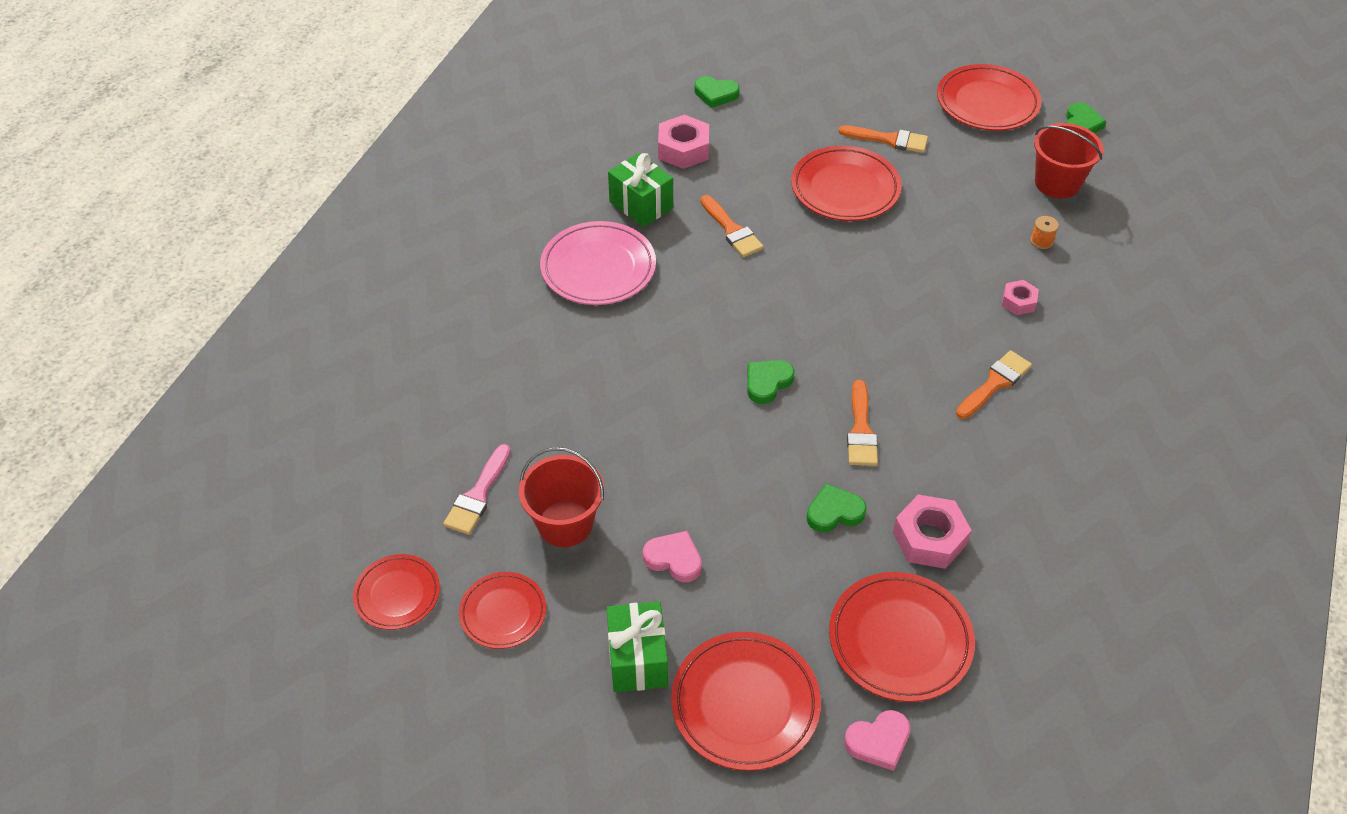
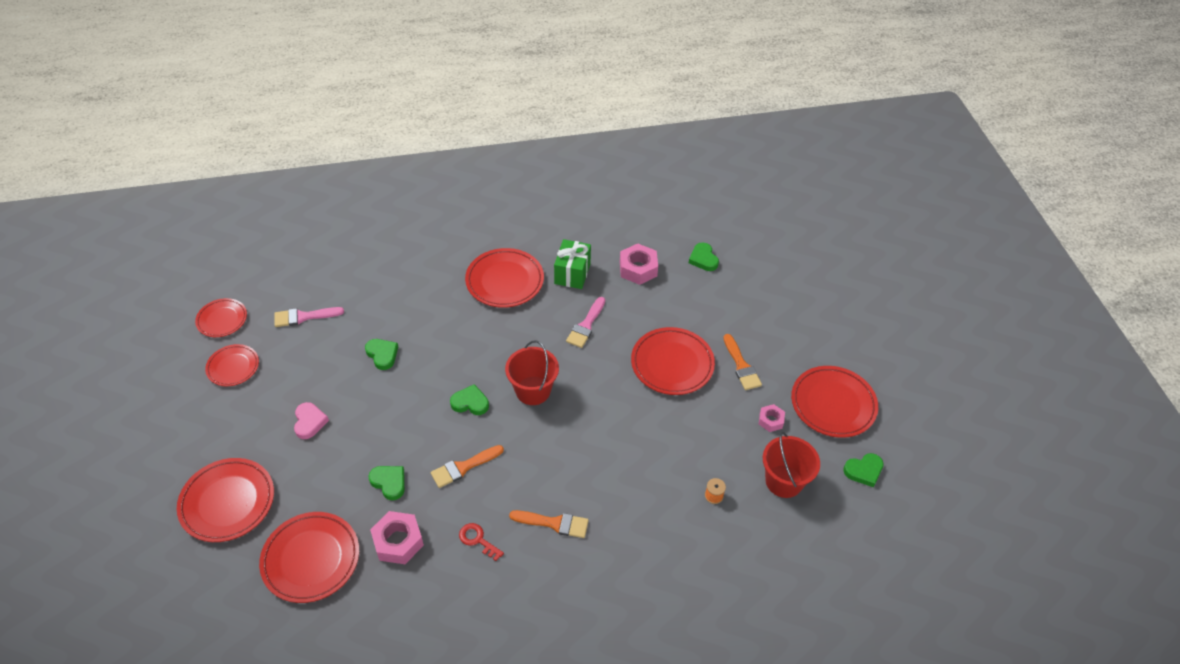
camera: 55 degrees right, 0 degrees up
red bucket [519,447,604,547] -> red bucket moved to [505,340,559,405]
pink plate [540,221,656,305] -> red plate [465,248,544,308]
green gift [606,601,668,692] -> none
orange brush [700,195,764,257] -> pink brush [566,297,605,348]
pink heart [844,710,910,771] -> none
pink nut [1001,280,1039,315] -> pink nut moved to [759,404,785,432]
none -> green heart [365,339,398,370]
none -> red key [459,523,504,561]

